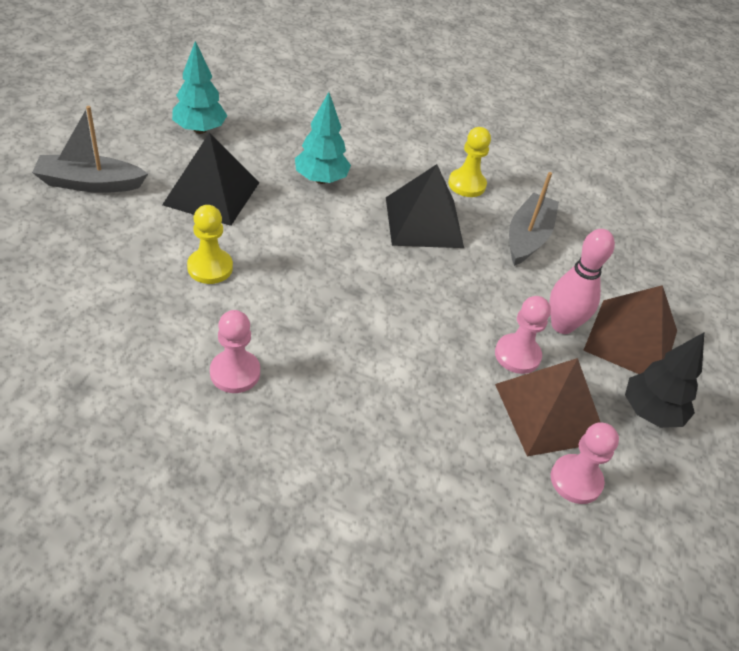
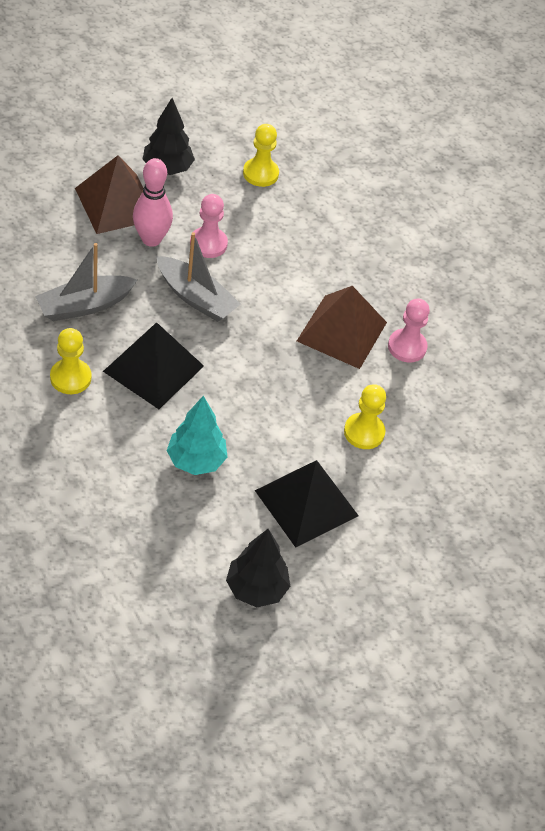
camera: 140 degrees left, 5 degrees up
grey boat [32,106,148,193] -> grey boat moved to [156,232,240,322]
turquoise tree [172,41,228,134] -> black tree [226,529,290,607]
brown pyramid [495,358,600,456] -> brown pyramid moved to [297,286,387,369]
pink pawn [551,422,619,504] -> yellow pawn [243,124,279,187]

